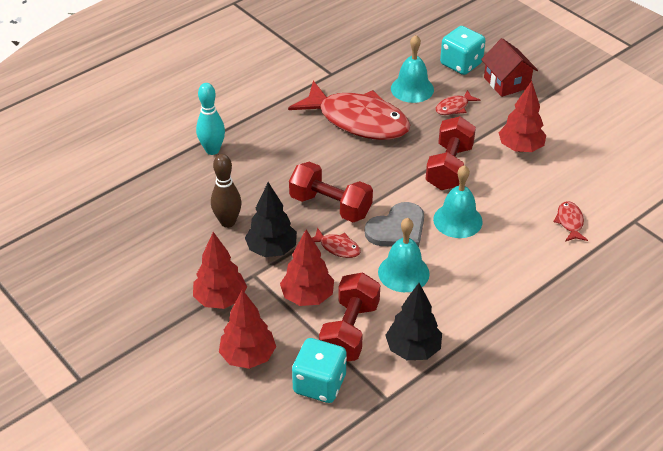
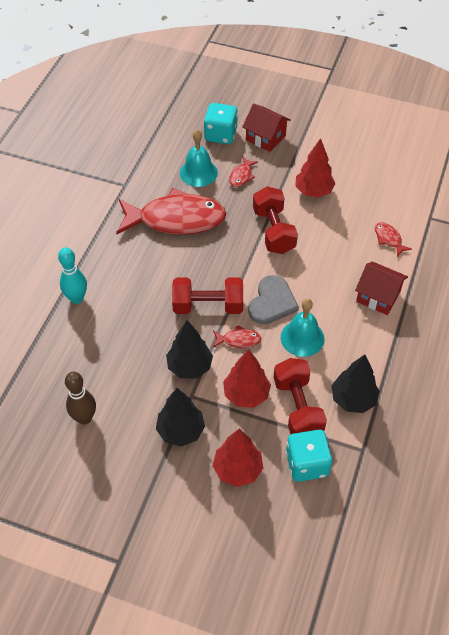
camera: 30 degrees left, 10 degrees up
red tree [193,232,247,309] -> black tree [156,388,205,446]
brown bowling pin [211,154,242,228] -> brown bowling pin moved to [65,372,96,425]
turquoise bell [433,165,483,238] -> none
none -> red house [355,261,408,315]

